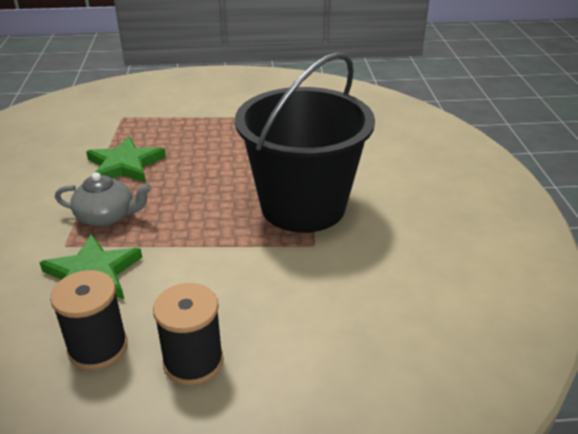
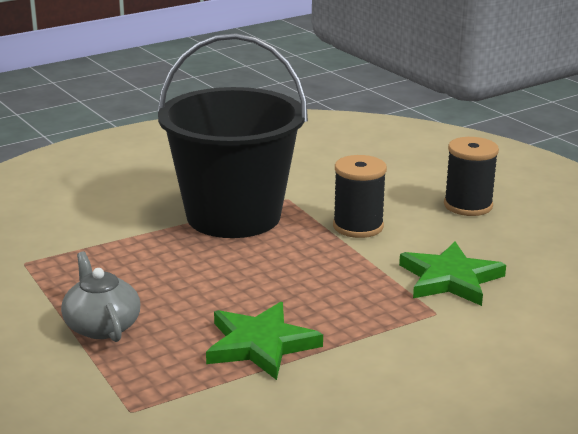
camera: 120 degrees left, 10 degrees down
black spool [50,270,128,370] -> black spool moved to [333,155,387,238]
grey teapot [55,172,152,227] -> grey teapot moved to [61,252,140,342]

